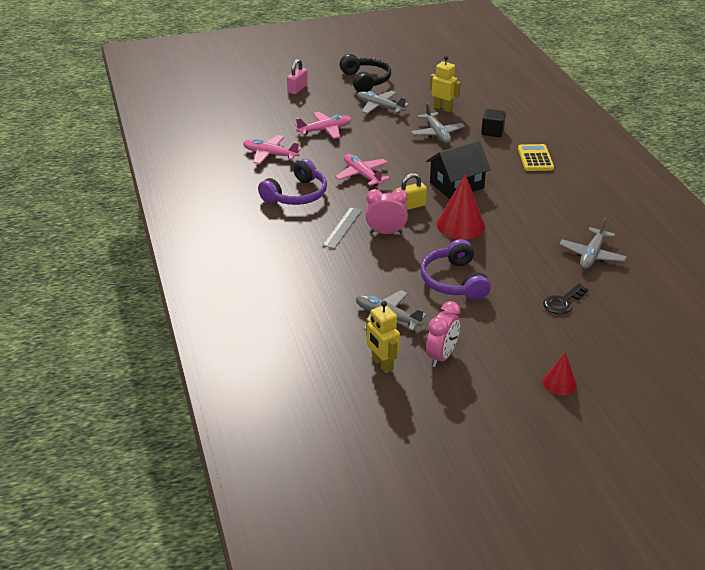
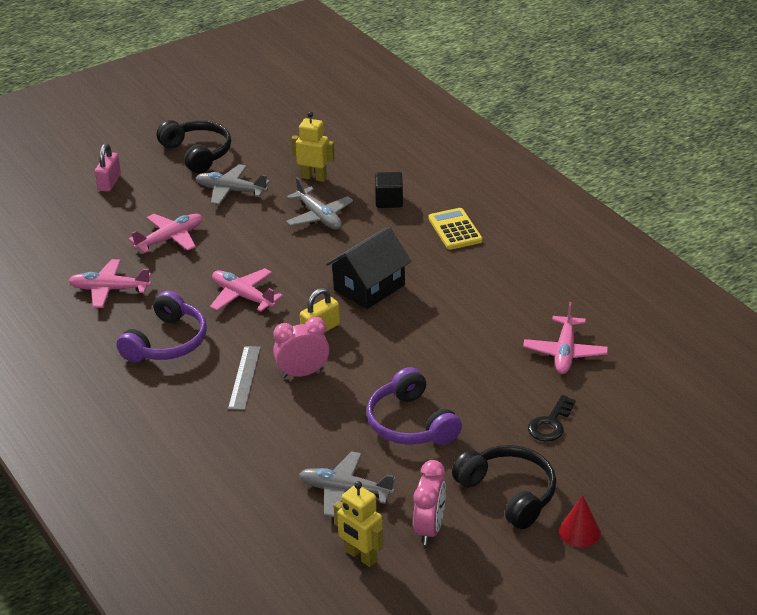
camera: 15 degrees left, 0 degrees up
red cone [437,174,485,240] -> none
grey plane [559,218,627,269] -> pink plane [523,302,608,374]
none -> black headphones [452,445,557,529]

